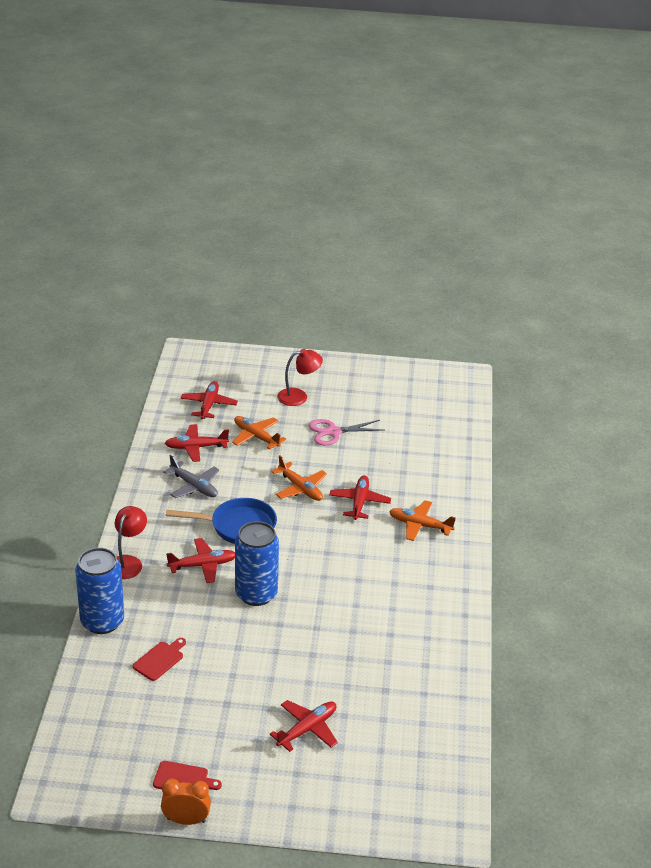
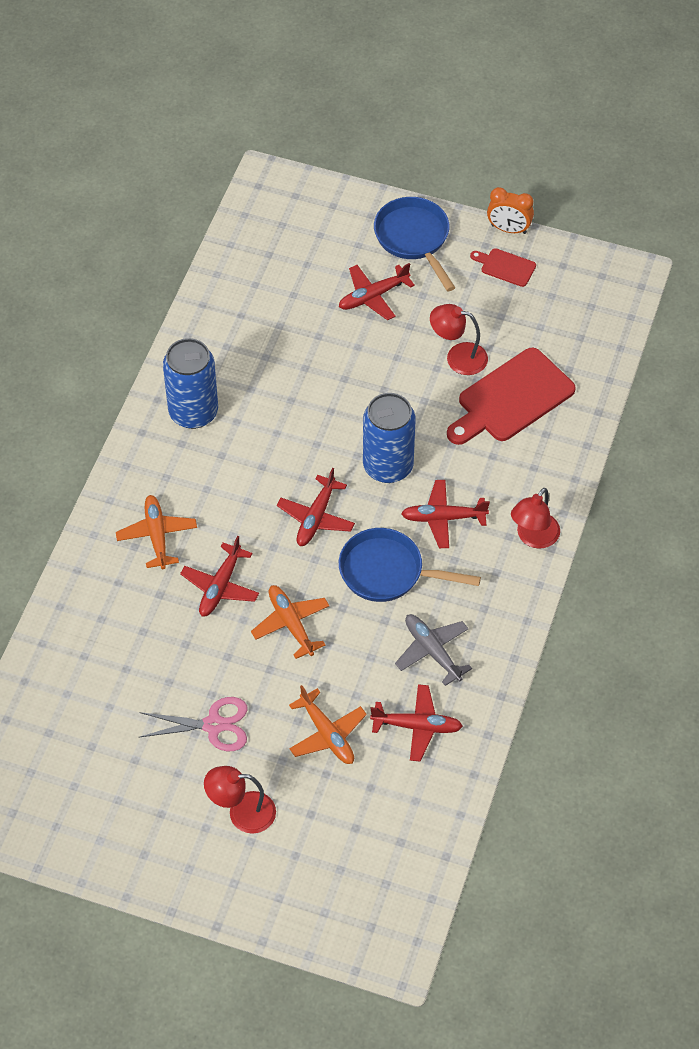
camera: 165 degrees left, 20 degrees up
blue can [75,547,124,634] -> blue can moved to [163,338,218,429]
red cutting board [133,638,186,681] -> red cutting board [447,348,576,445], size x2.06
red plane [181,381,238,419] -> red plane moved to [277,468,355,546]
orange plane [389,500,456,541] -> orange plane turned 135 degrees counterclockwise [116,495,197,569]
none -> blue pan [374,197,456,291]
none -> red lamp [430,304,488,375]

